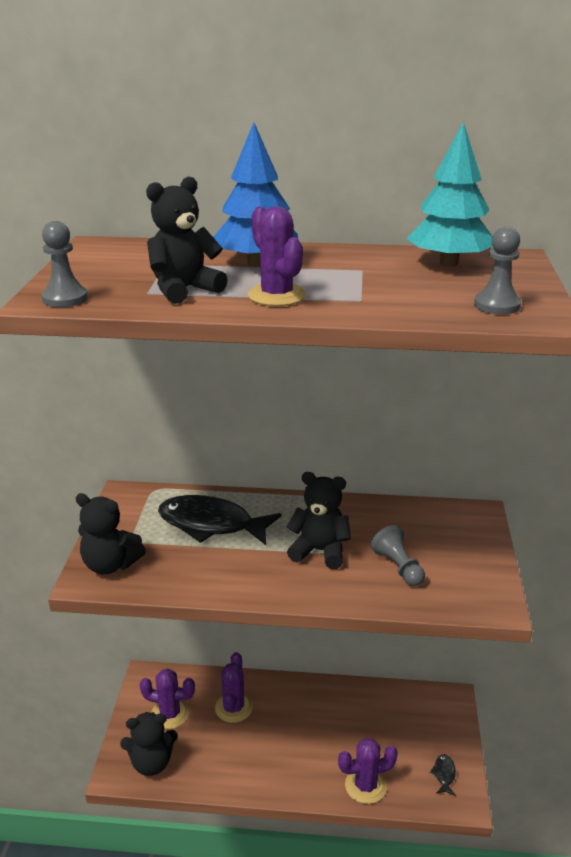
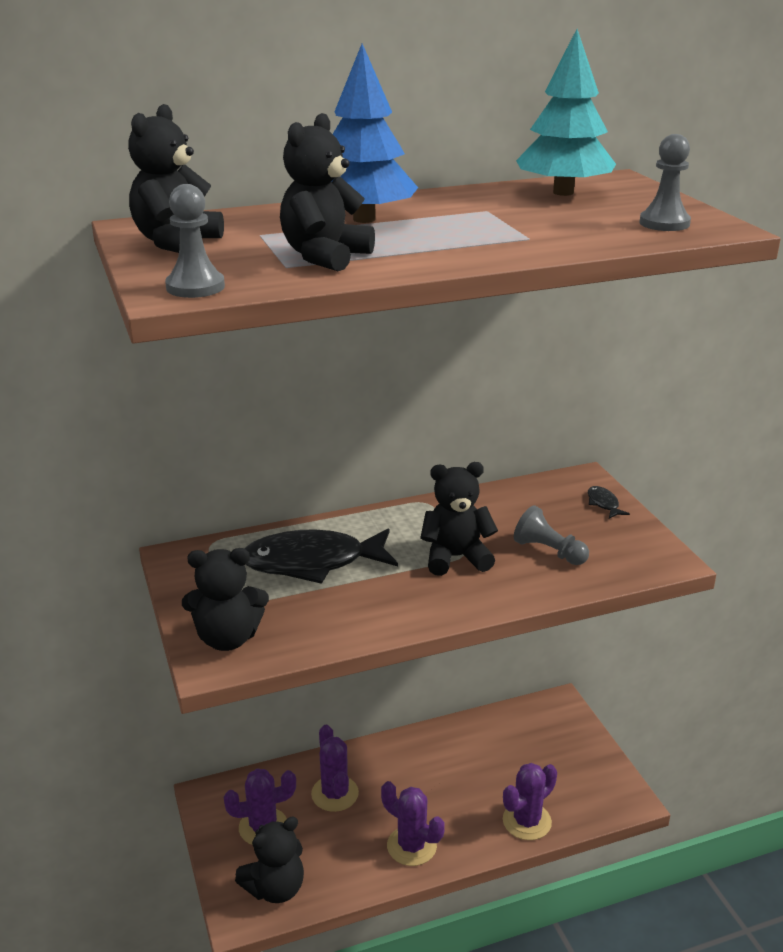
camera: 25 degrees left, 0 degrees up
purple cactus [248,206,306,306] -> purple cactus moved to [381,781,445,866]
black fish [430,754,456,796] -> black fish moved to [588,486,630,518]
none -> black teddy bear [128,104,224,253]

